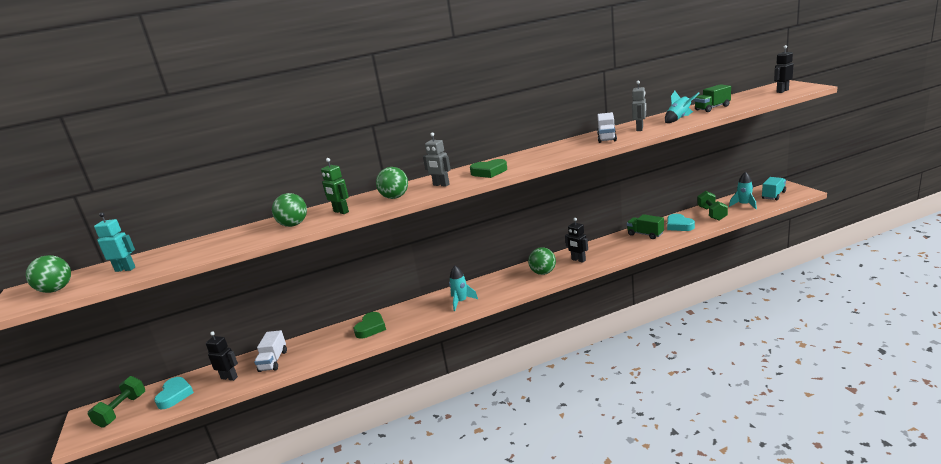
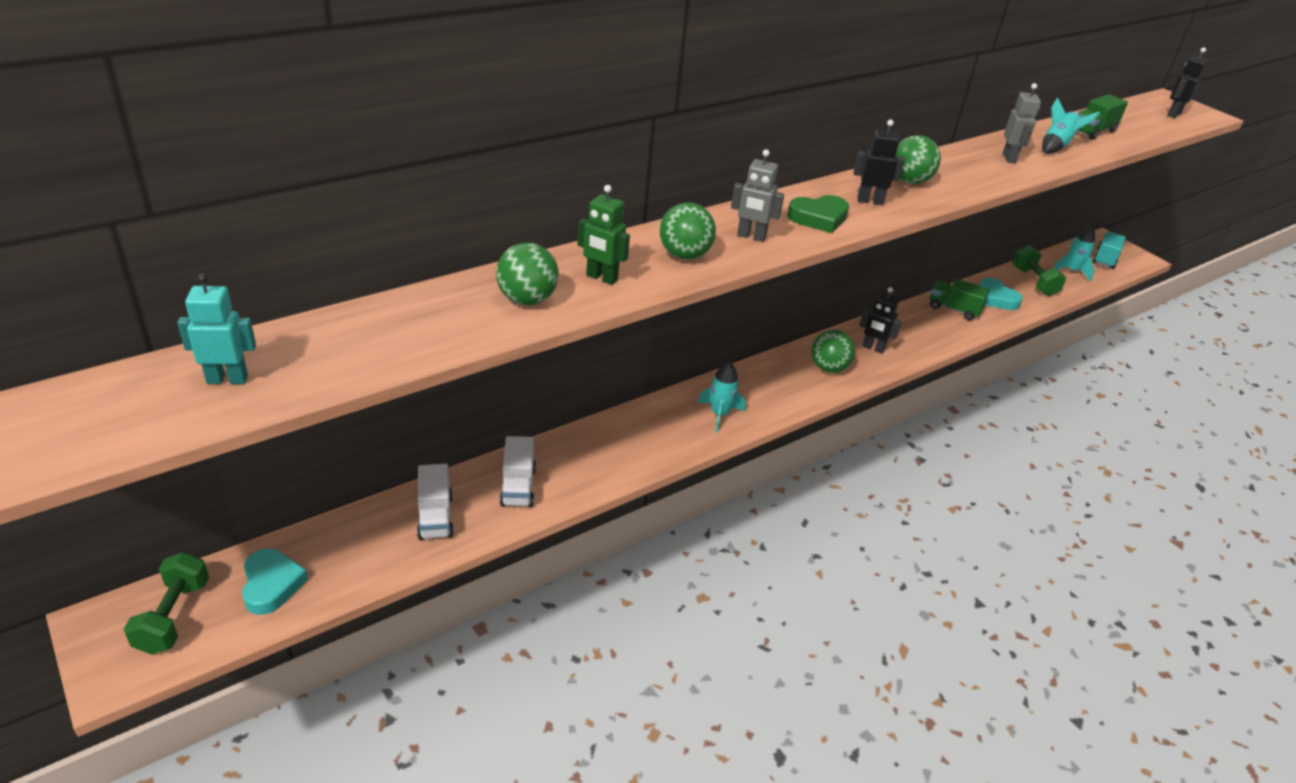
camera: 20 degrees left, 15 degrees up
green ball [26,255,71,293] -> green ball moved to [896,135,941,184]
black robot [206,331,238,381] -> black robot moved to [854,120,905,205]
green heart [354,312,386,338] -> none
white truck [597,112,617,143] -> white truck moved to [500,436,536,507]

